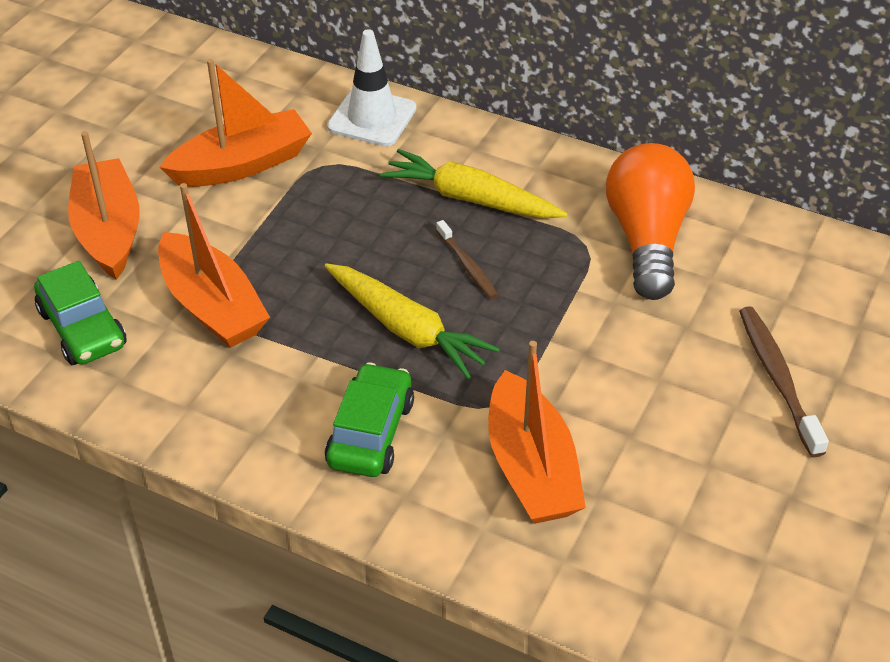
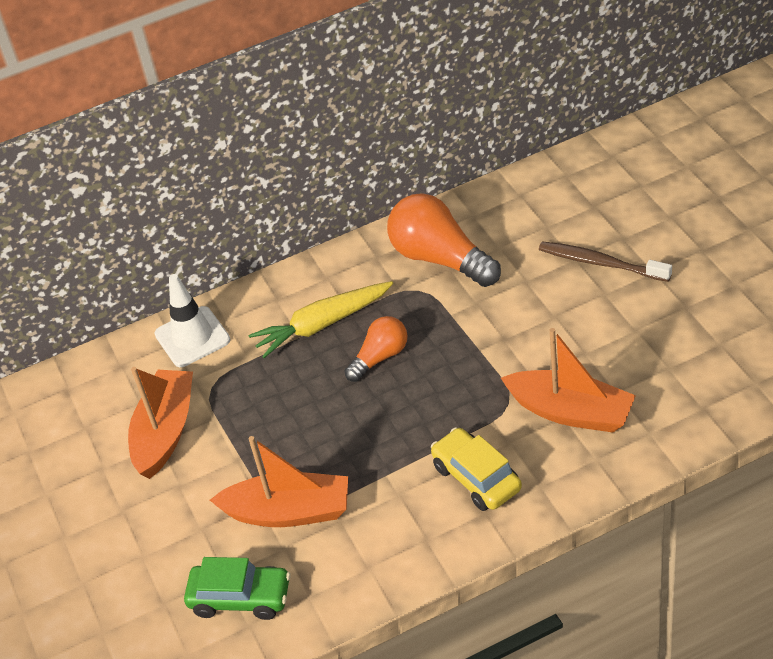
camera: 45 degrees left, 0 degrees up
orange boat [68,131,140,280] -> none
yellow carrot [325,263,500,379] -> none
green car [325,362,414,477] -> yellow car [431,428,522,511]
brown toothbrush [436,220,498,299] -> orange light bulb [345,316,408,382]

